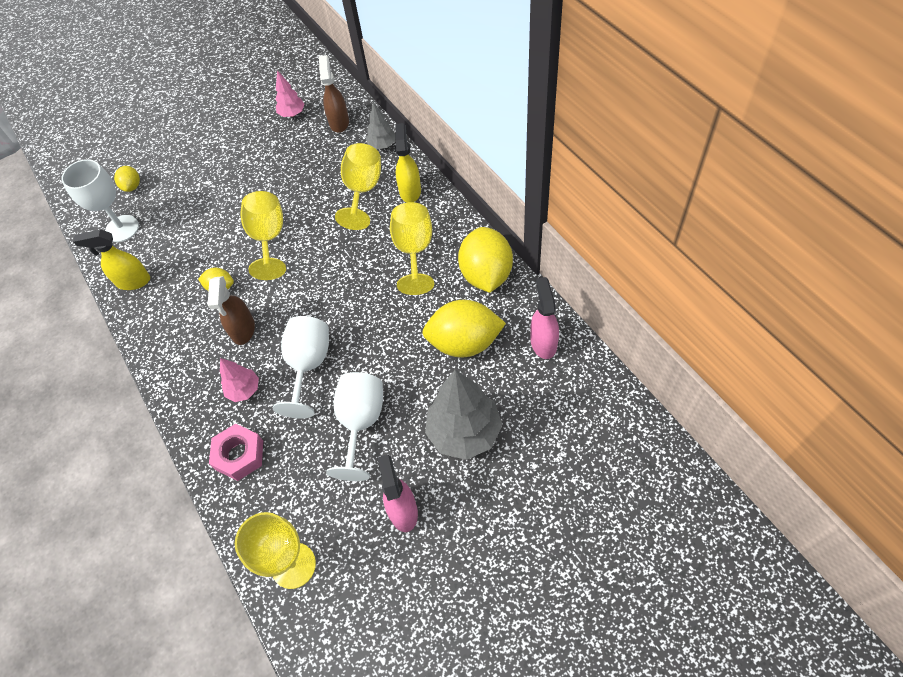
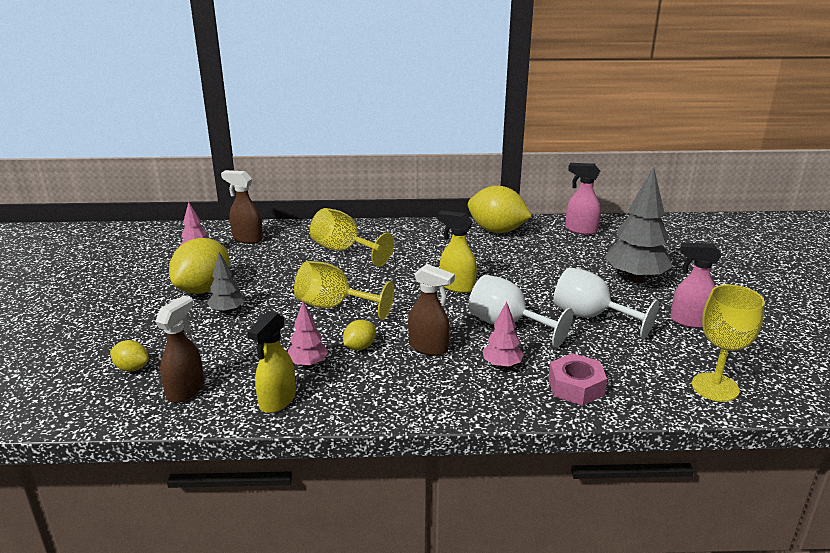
camera: 65 degrees left, 30 degrees down
white goblet [61,159,139,242] -> brown spray bottle [155,295,204,403]
grey tree [366,102,396,149] -> grey tree moved to [207,252,245,314]
yellow goblet [390,202,434,295] -> none
yellow spray bottle [395,123,421,202] -> yellow spray bottle moved to [437,211,477,293]
yellow lemon [422,300,506,358] -> yellow lemon moved to [169,238,230,294]
none -> pink tree [288,301,328,367]

